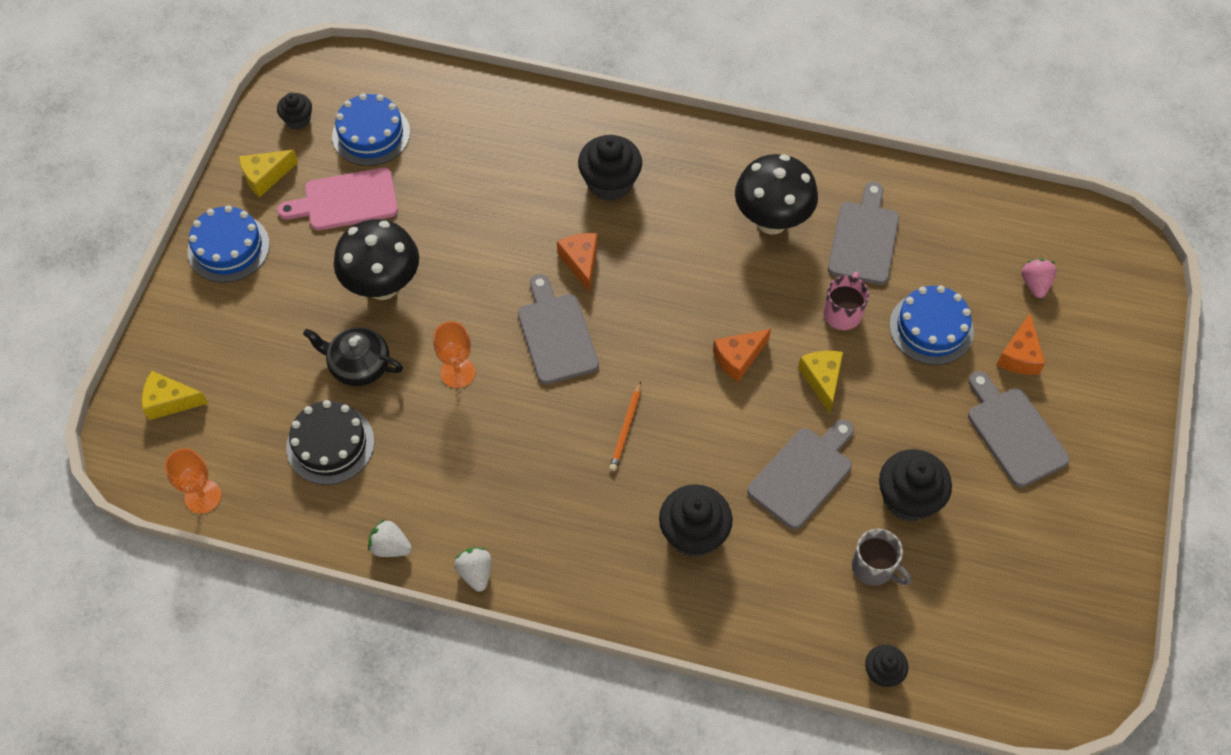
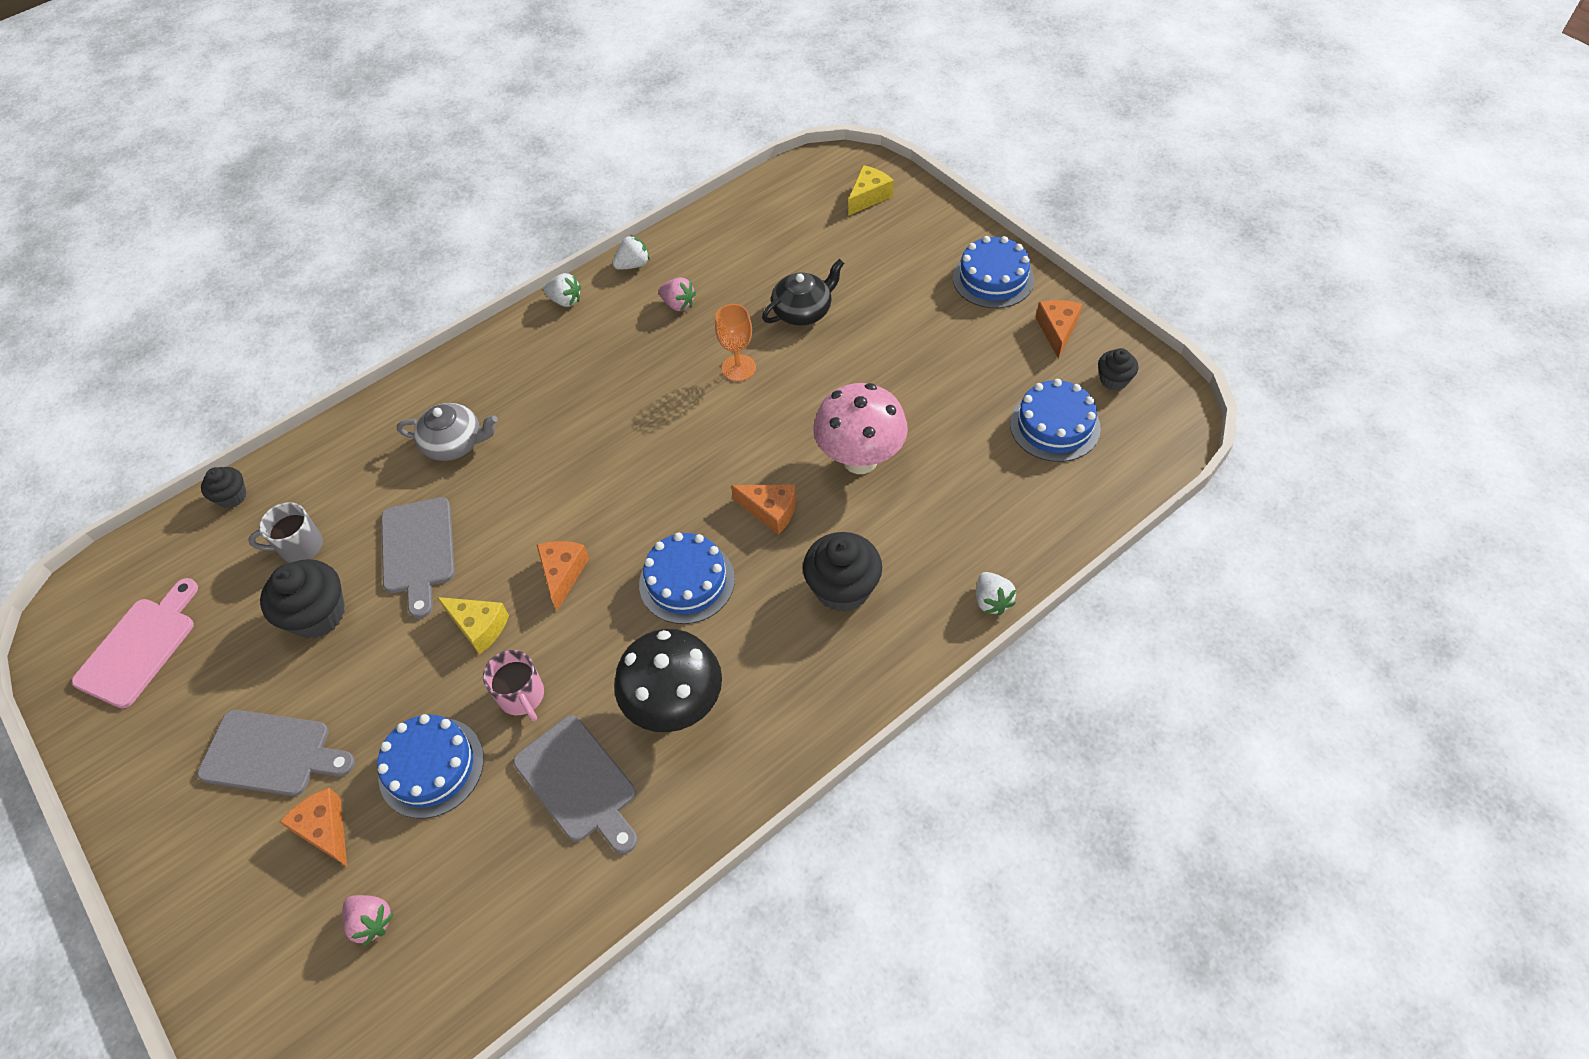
camera: 130 degrees right, 5 degrees down
orange goblet [165,448,221,514] -> none
yellow cheese [239,150,298,197] -> orange cheese [1036,300,1082,359]
pink cutting board [277,168,398,231] -> pink cutting board moved to [72,578,198,708]
black cake [286,400,374,485] -> none
black mushroom [334,219,419,300] -> none
grey cutting board [518,274,599,385] -> none
orange pencil [609,381,641,471] -> none
black cupcake [659,484,733,557] -> grey teapot [397,403,498,461]
none -> blue cake [639,533,735,624]
none -> pink strawberry [658,277,696,311]
none -> pink mushroom [814,383,908,474]
none -> white strawberry [976,572,1016,615]

